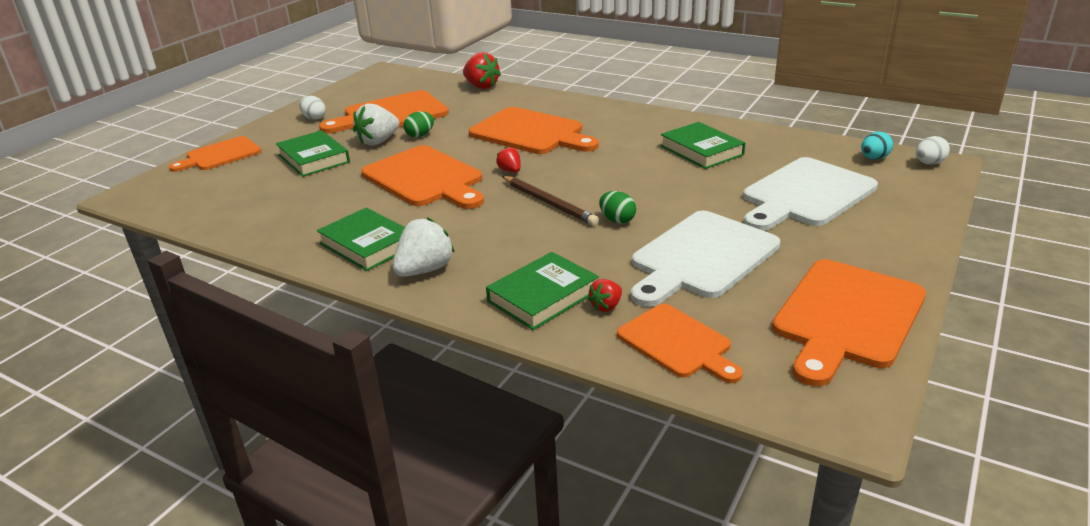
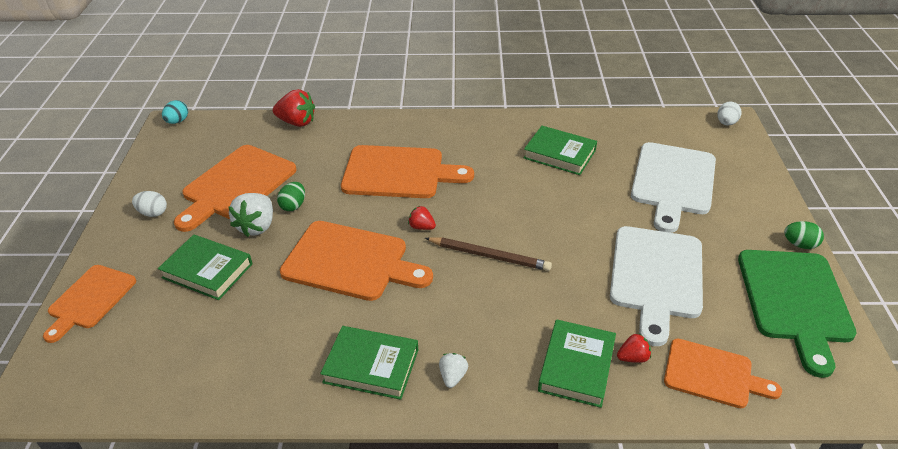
camera: 30 degrees left, 10 degrees up
white strawberry [393,217,455,277] -> white strawberry [439,353,468,388], size x0.55
red strawberry [588,279,622,312] -> red strawberry turned 120 degrees counterclockwise [617,334,651,363]
green egg [599,191,636,224] -> green egg moved to [784,221,824,249]
orange cutting board [772,259,926,386] -> green cutting board [738,250,857,378]
turquoise egg [861,132,893,160] -> turquoise egg moved to [162,100,188,124]

